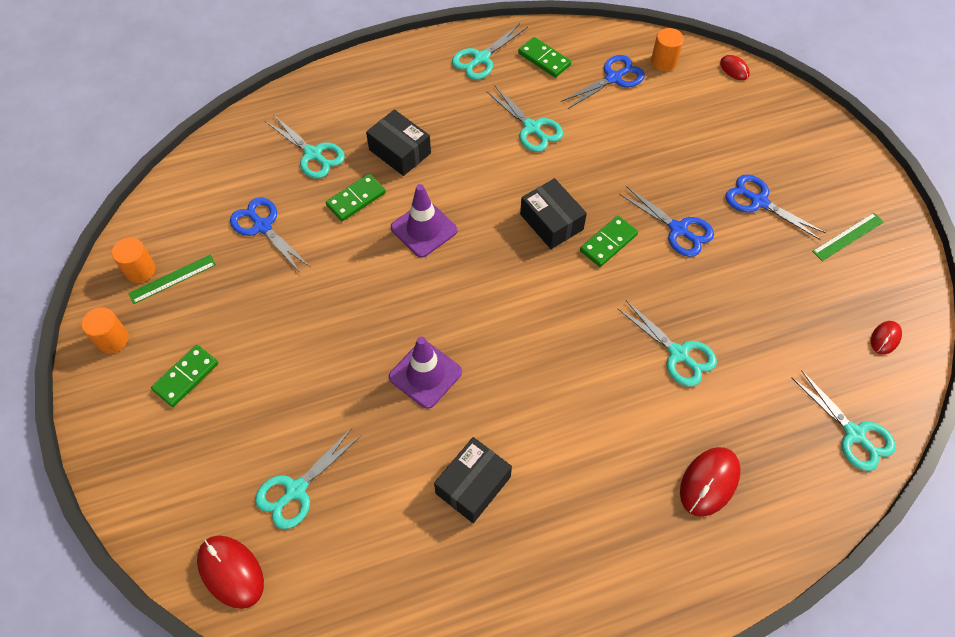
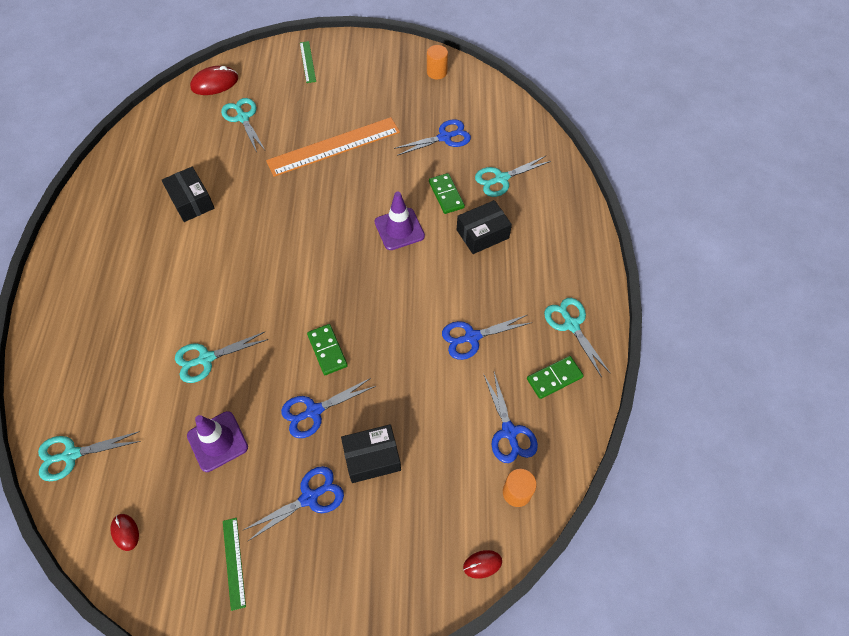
camera: 110 degrees right, 0 degrees up
orange cylinder [82,307,129,353] -> none
green ruler [128,255,216,304] -> green ruler moved to [300,41,316,83]
green domino [151,345,218,407] -> none
purple traffic cone [389,337,462,409] -> purple traffic cone moved to [187,411,248,472]
turquoise scissors [486,85,563,152] -> blue scissors [442,315,532,360]
black box [520,178,587,249] -> black box moved to [341,424,401,483]
red mouse [680,447,741,517] -> none
none -> orange ruler [266,117,400,177]

